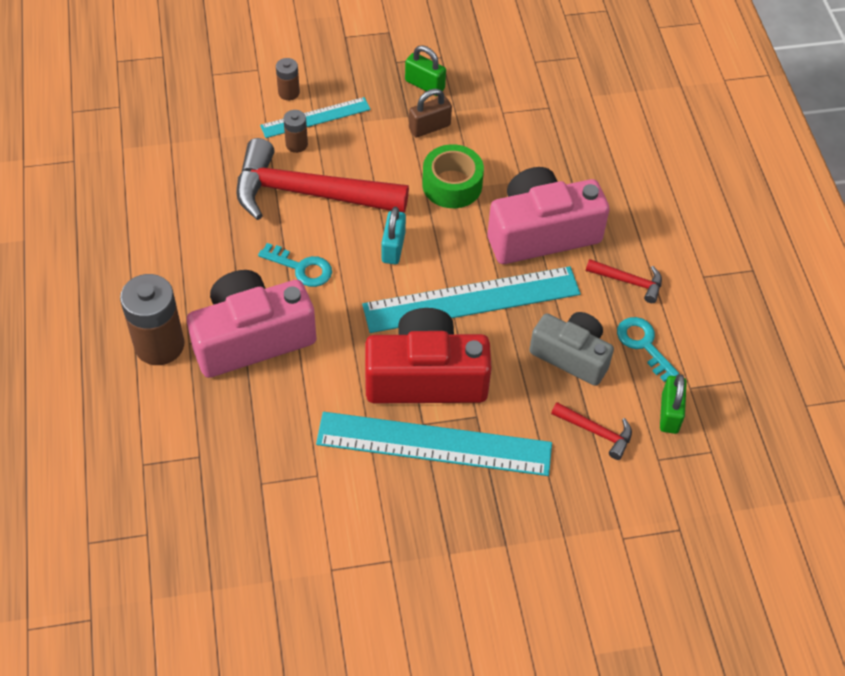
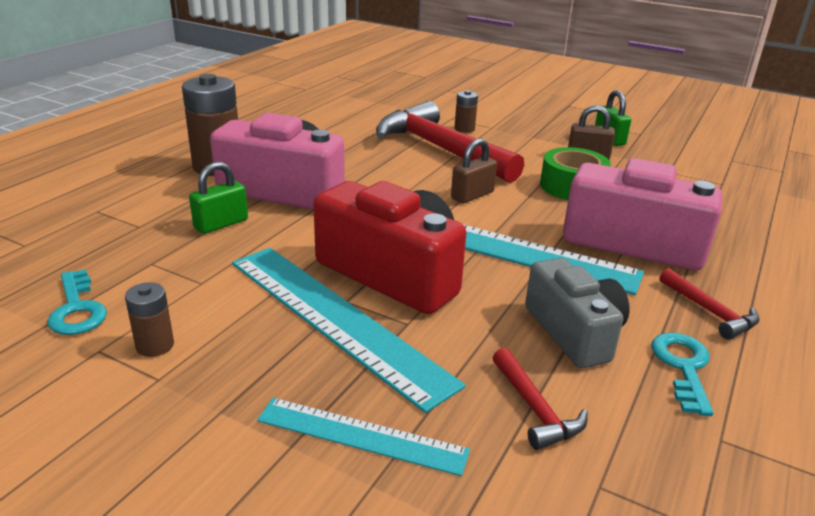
camera: 40 degrees right, 25 degrees down
turquoise key [258,243,332,287] -> turquoise key moved to [47,269,107,335]
turquoise ruler [260,97,371,138] -> turquoise ruler moved to [257,398,470,476]
brown battery [276,58,300,100] -> brown battery moved to [125,282,174,357]
turquoise padlock [381,207,406,264] -> brown padlock [451,138,497,203]
green padlock [660,374,687,434] -> green padlock moved to [189,162,248,234]

